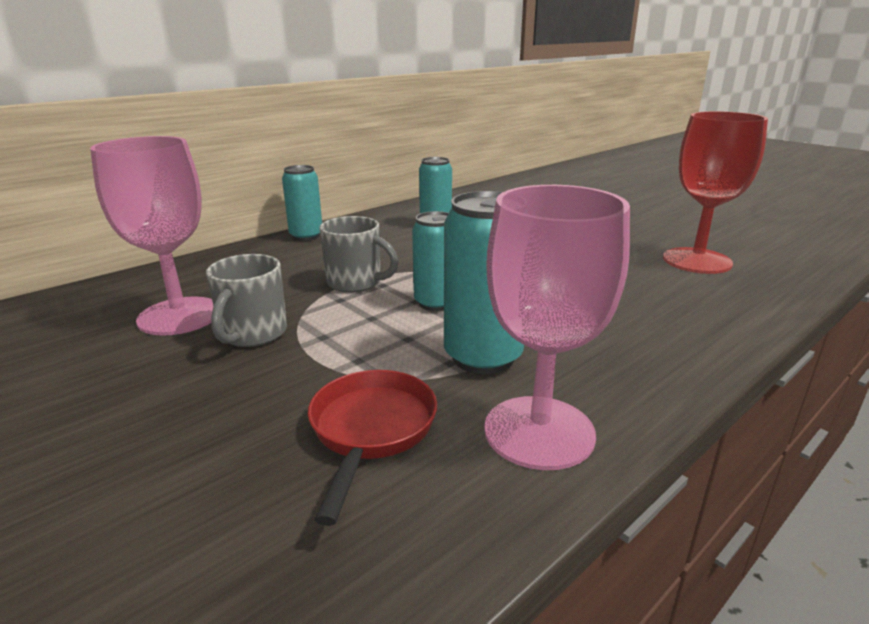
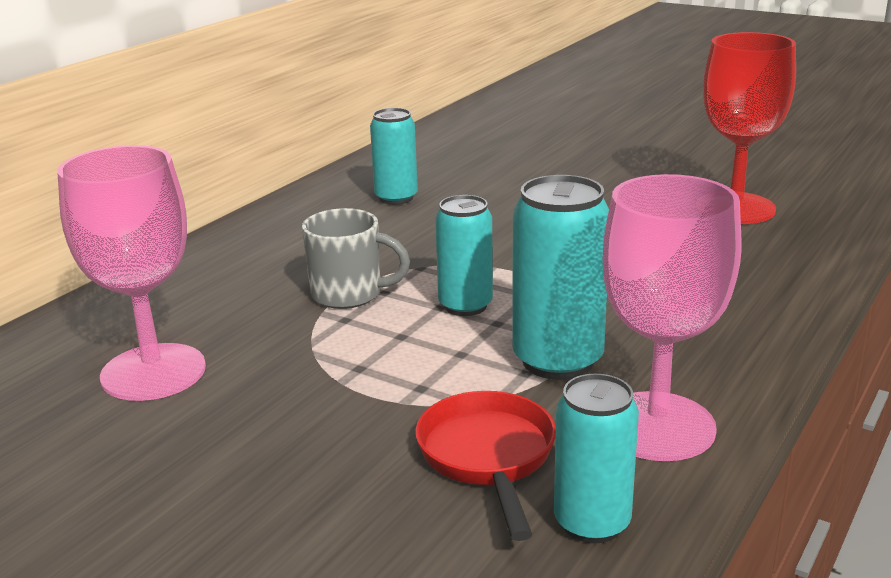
camera: 15 degrees left, 0 degrees up
grey mug [206,254,287,347] -> none
turquoise can [282,165,322,241] -> turquoise can moved to [554,374,639,543]

